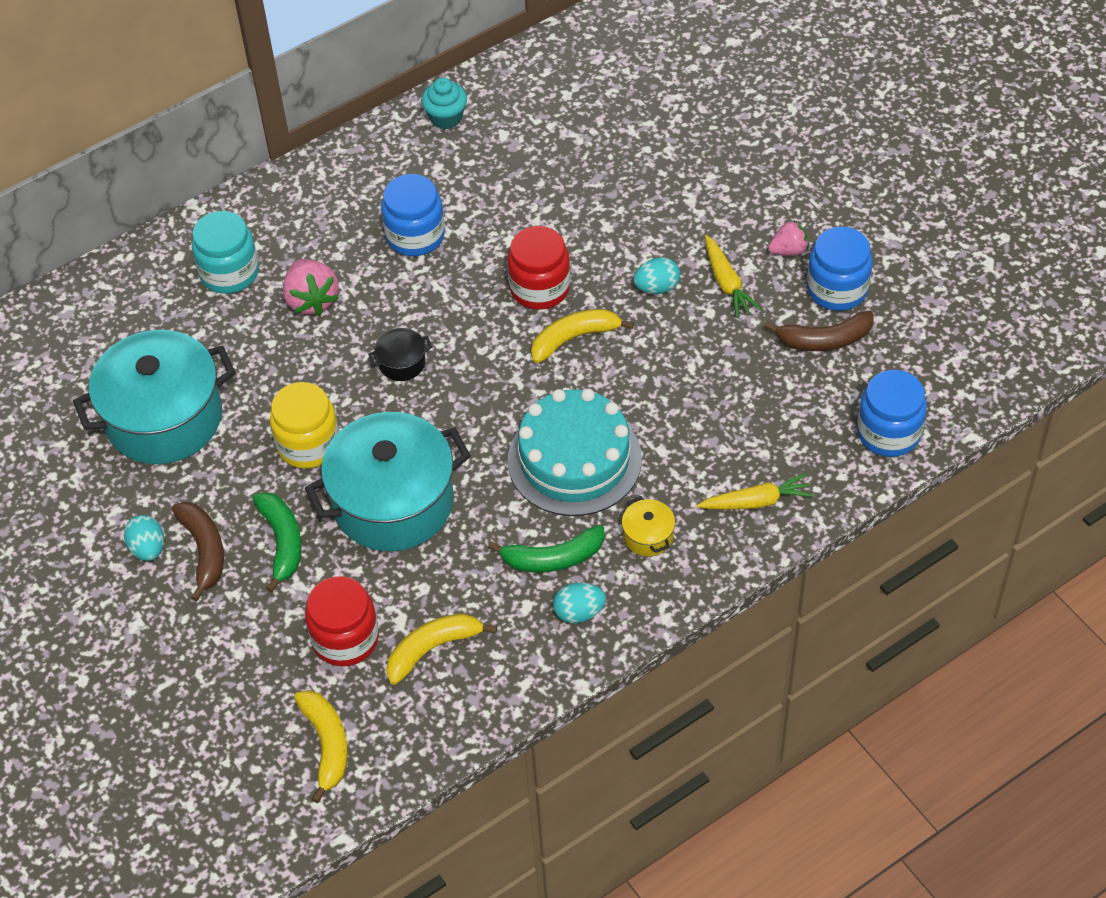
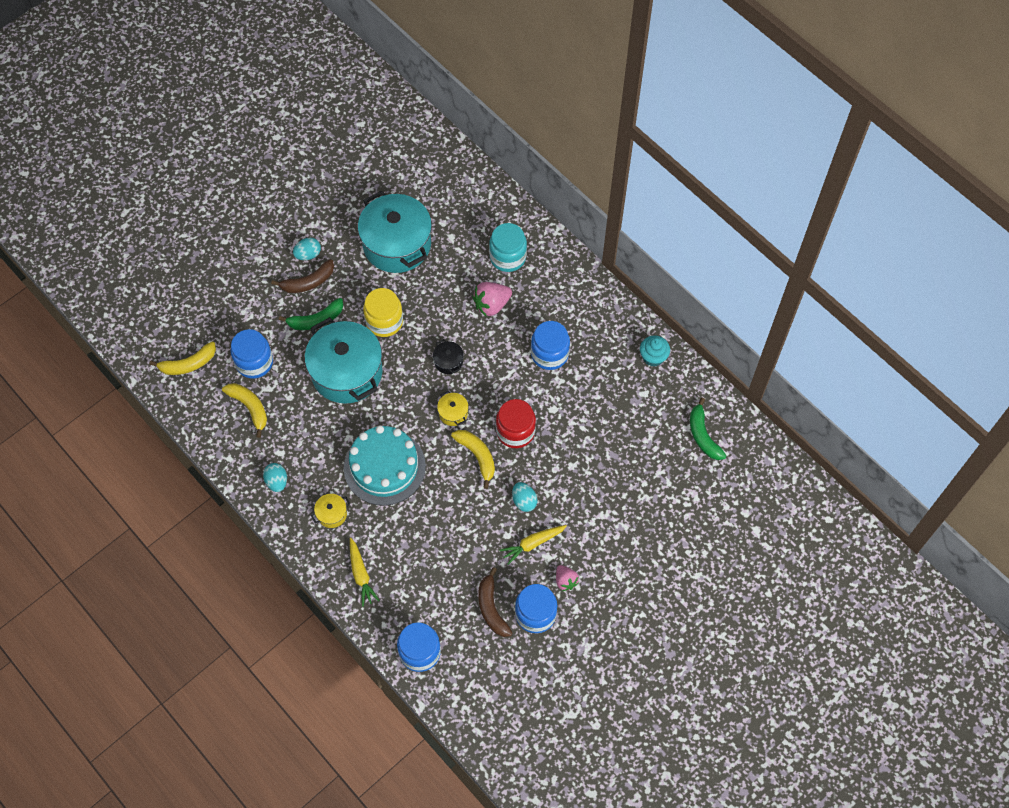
camera: 80 degrees right, 10 degrees up
red jar [305,576,379,666] -> blue jar [231,329,273,379]
green banana [488,525,604,573] -> green banana moved to [690,398,727,460]
none -> yellow pot [437,391,469,426]

